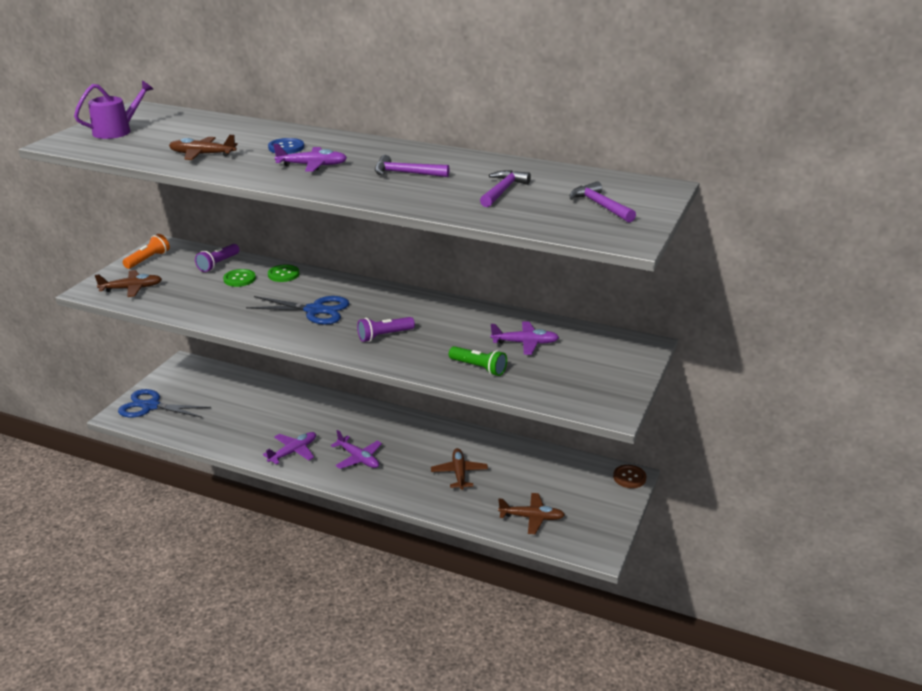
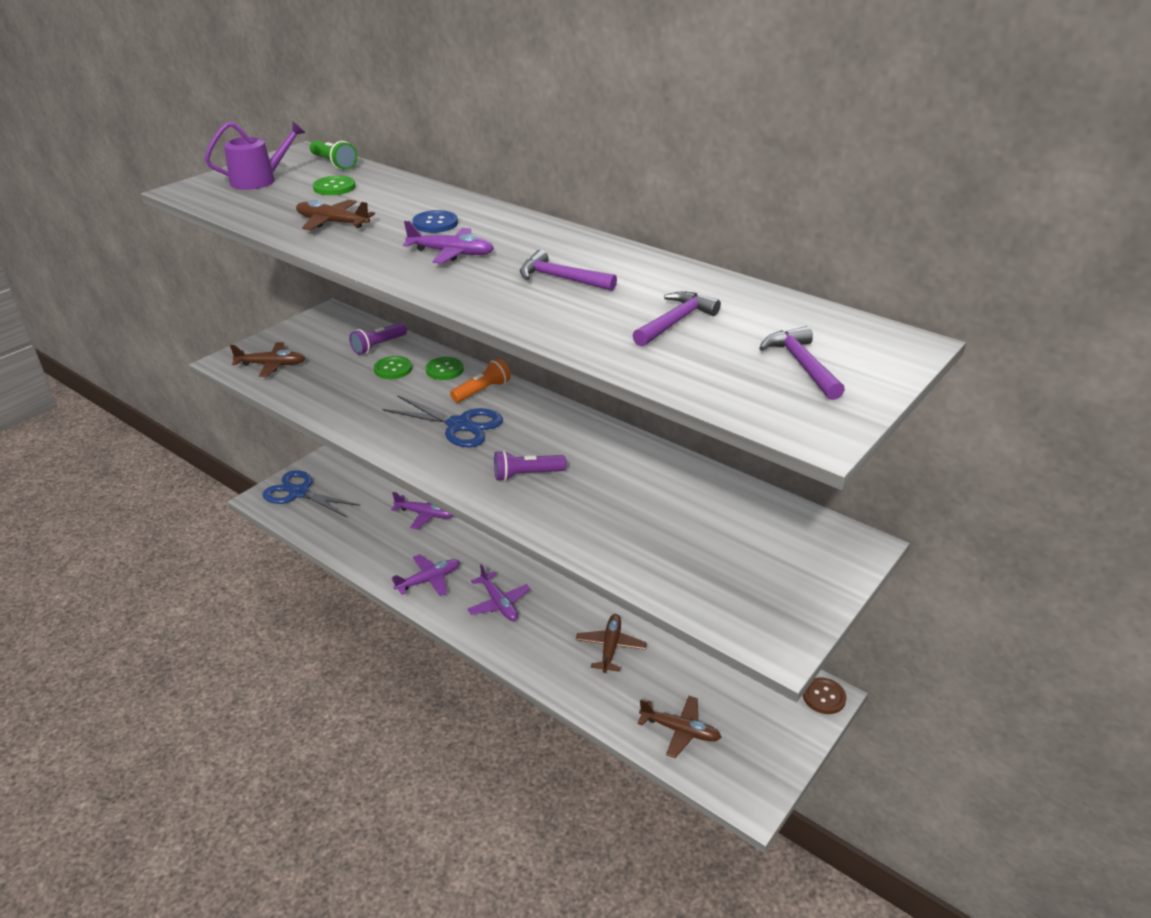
camera: 15 degrees right, 5 degrees up
orange flashlight [123,234,170,269] -> orange flashlight moved to [450,359,511,403]
green flashlight [449,346,507,376] -> green flashlight moved to [310,140,357,170]
purple plane [490,322,559,355] -> purple plane moved to [391,492,453,530]
none -> green button [313,176,356,195]

